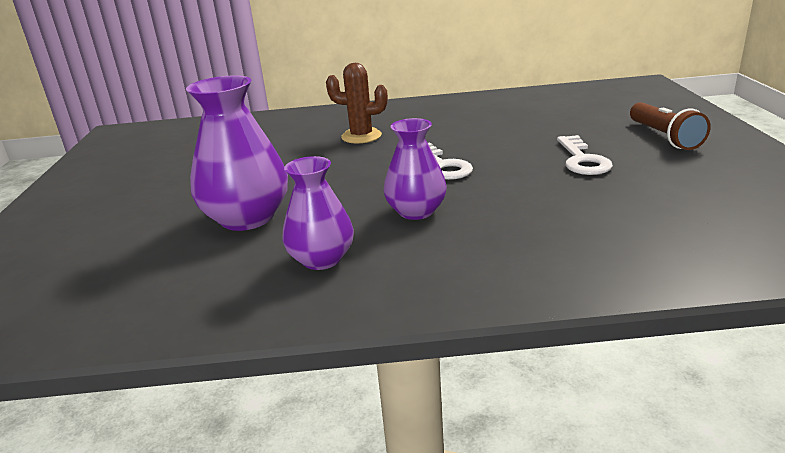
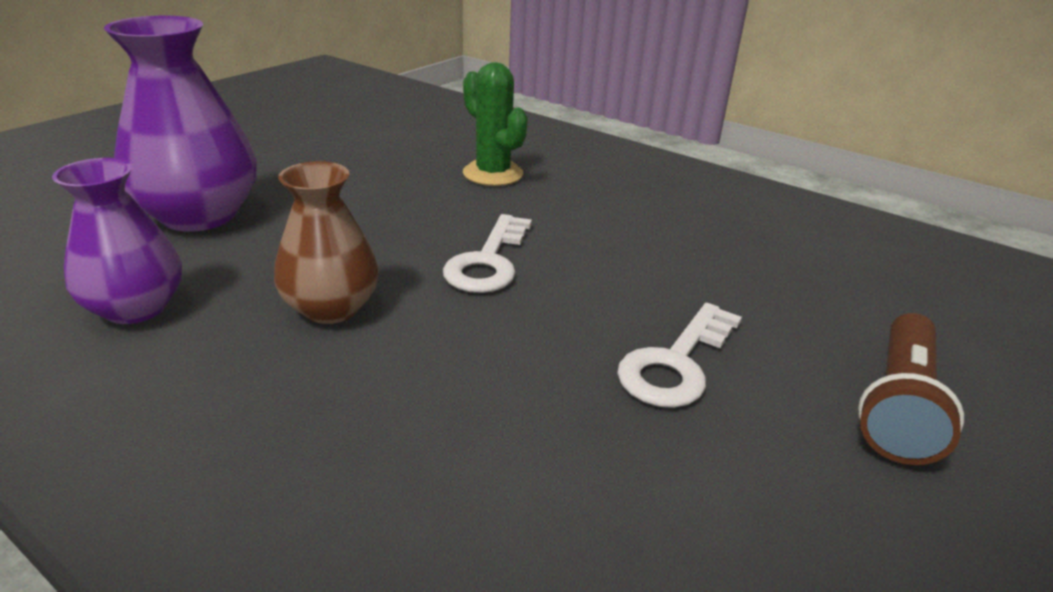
camera: 35 degrees right, 5 degrees up
brown cactus [326,63,388,144] -> green cactus [463,62,528,186]
purple vase [383,118,447,220] -> brown vase [274,161,379,324]

